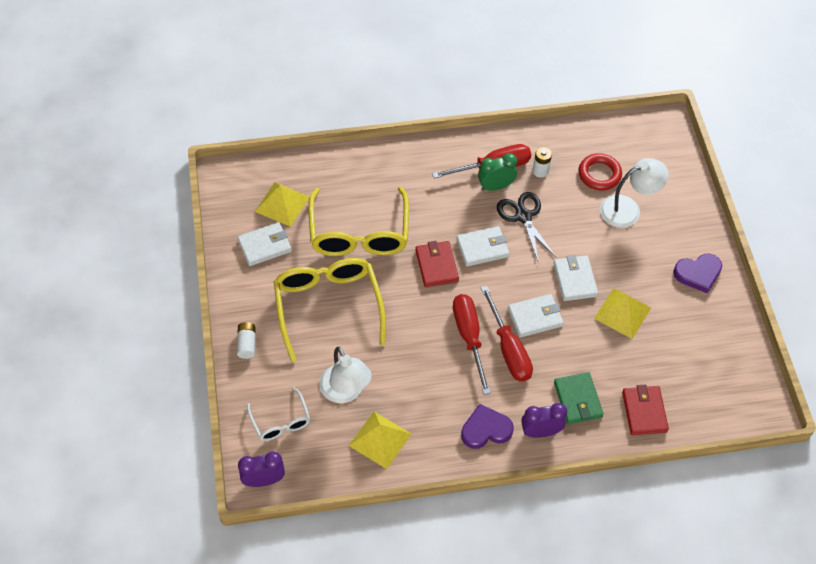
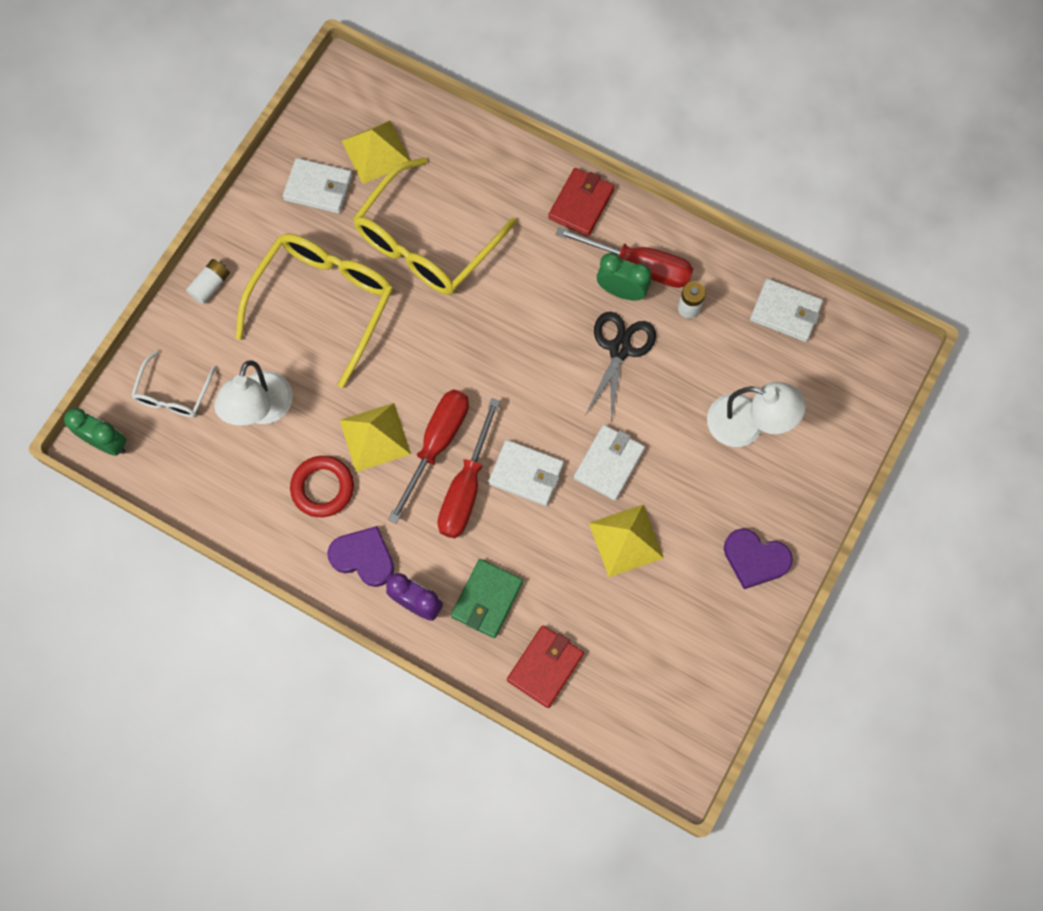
camera: 40 degrees right, 15 degrees up
purple clock [238,451,285,487] -> green clock [64,408,126,456]
yellow pyramid [349,411,411,469] -> yellow pyramid moved to [340,403,411,472]
red wallet [415,241,459,287] -> red wallet moved to [548,168,614,236]
white wallet [456,226,509,267] -> white wallet moved to [750,278,823,342]
red ring [578,153,622,191] -> red ring moved to [290,456,354,517]

